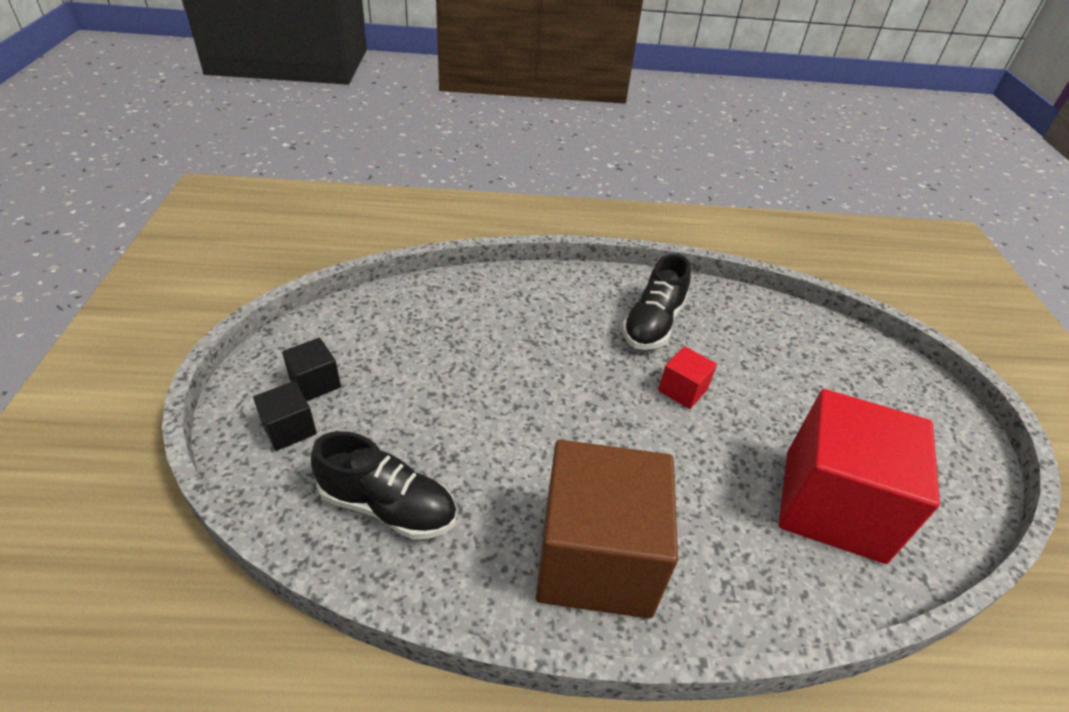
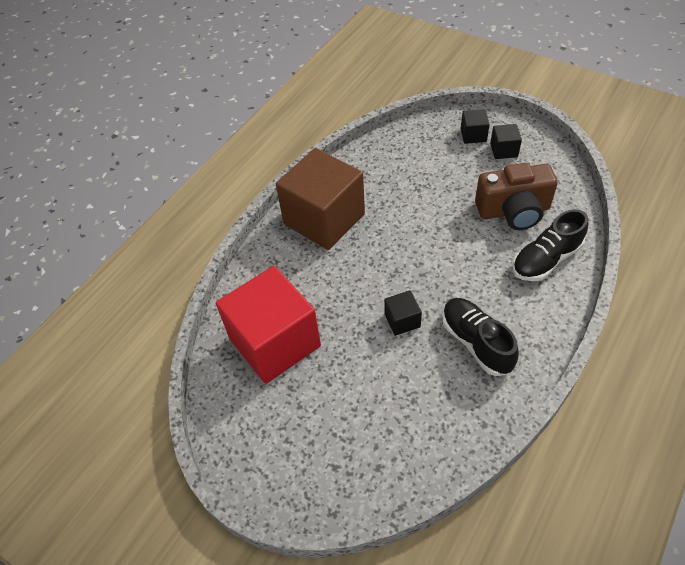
camera: 130 degrees right, 10 degrees up
black shoe [311,431,457,540] -> black shoe moved to [513,209,588,281]
red cube [658,346,717,409] -> black cube [384,290,422,336]
none -> brown camera [475,163,558,230]

